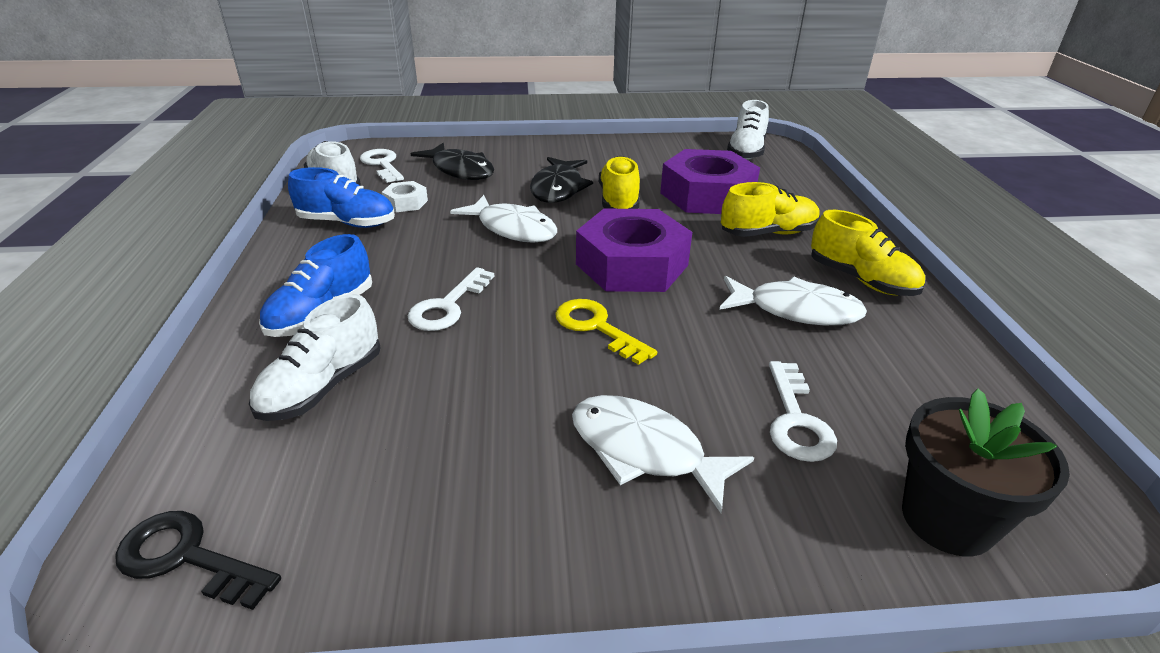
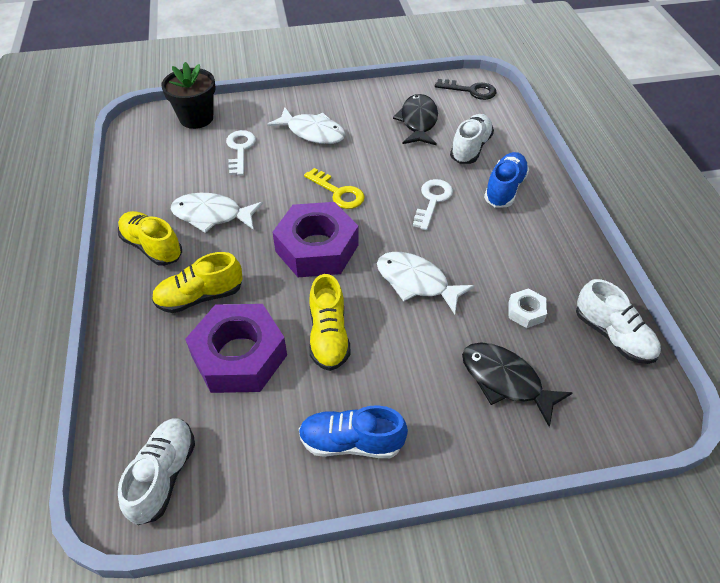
camera: 175 degrees right, 15 degrees up
blue shoe [288,167,395,228] -> blue shoe moved to [299,405,408,458]
white key [360,149,404,183] -> none
black fish [530,157,593,203] -> black fish moved to [393,94,438,146]

